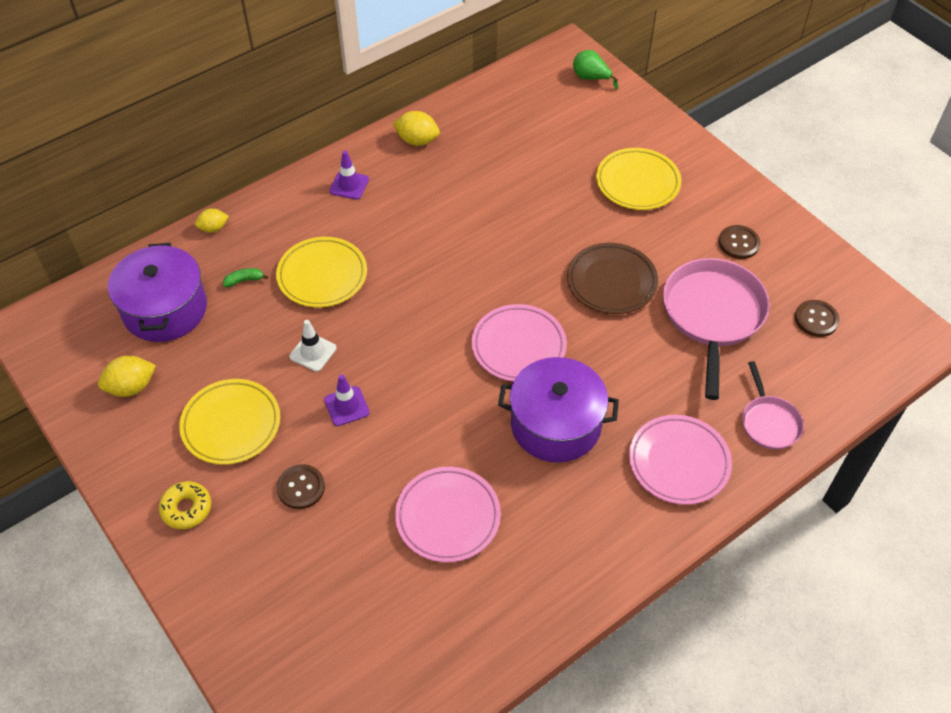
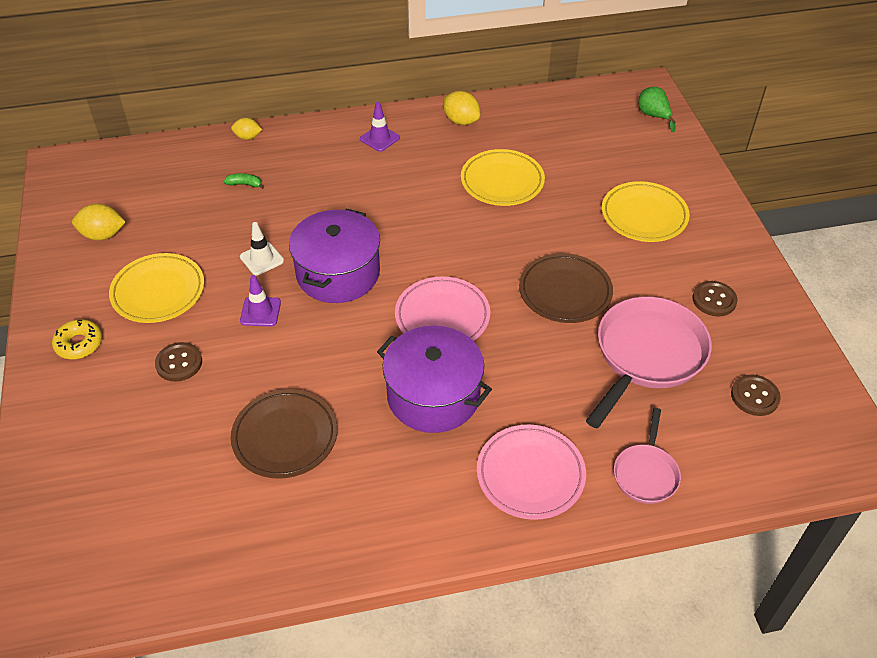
camera: 25 degrees right, 5 degrees down
purple pot [108,243,207,342] -> purple pot moved to [289,209,380,303]
yellow plate [276,237,367,308] -> yellow plate moved to [461,149,545,206]
pink plate [395,467,501,562] -> brown plate [231,389,337,479]

